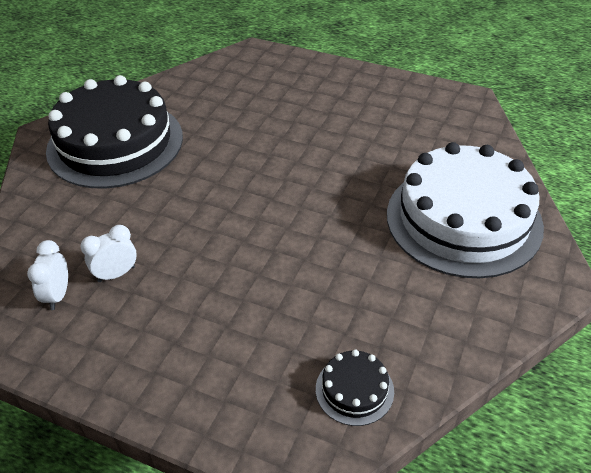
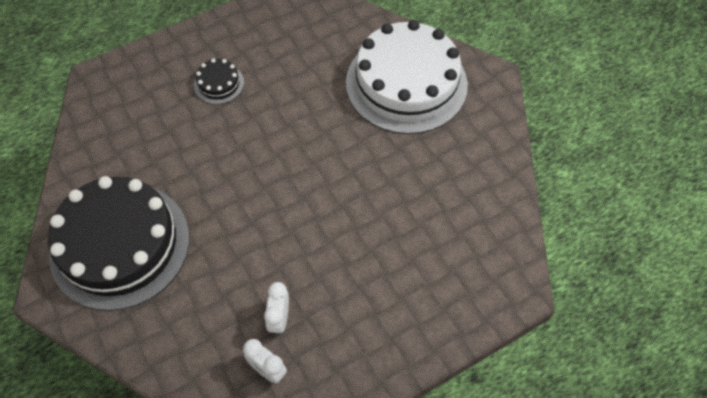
camera: 55 degrees left, 15 degrees up
black cake [316,350,394,426] -> black cake moved to [194,58,244,104]

